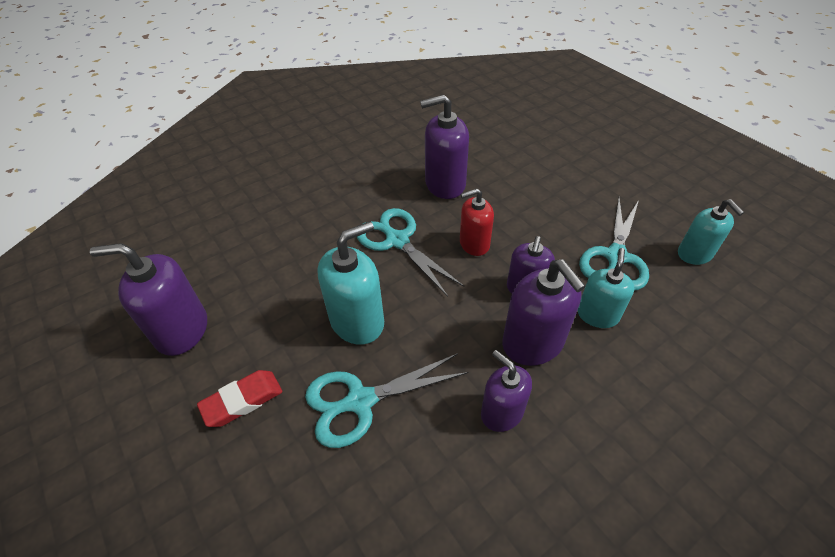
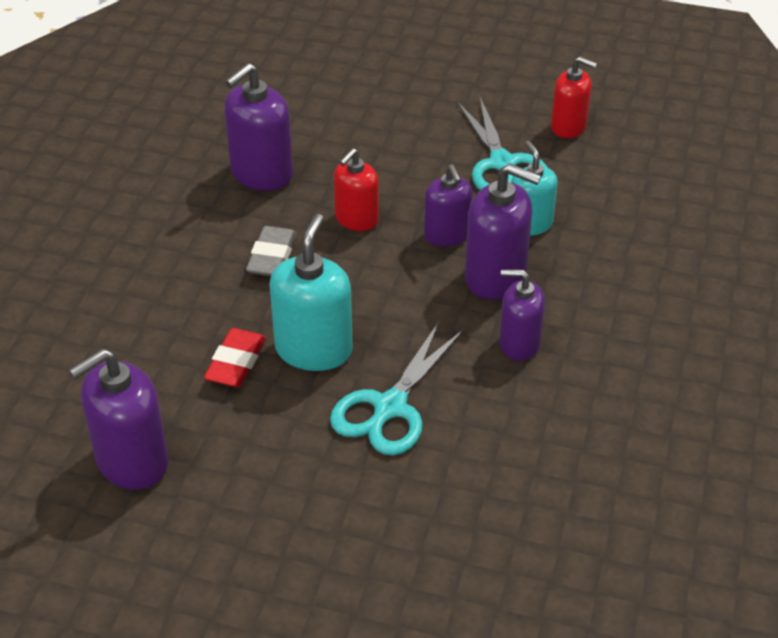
camera: 40 degrees left, 5 degrees down
red eraser [197,370,283,427] -> red eraser moved to [204,328,266,387]
turquoise scissors [357,208,464,297] -> grey eraser [246,226,296,276]
turquoise soap dispenser [678,199,744,265] -> red soap dispenser [551,56,597,138]

